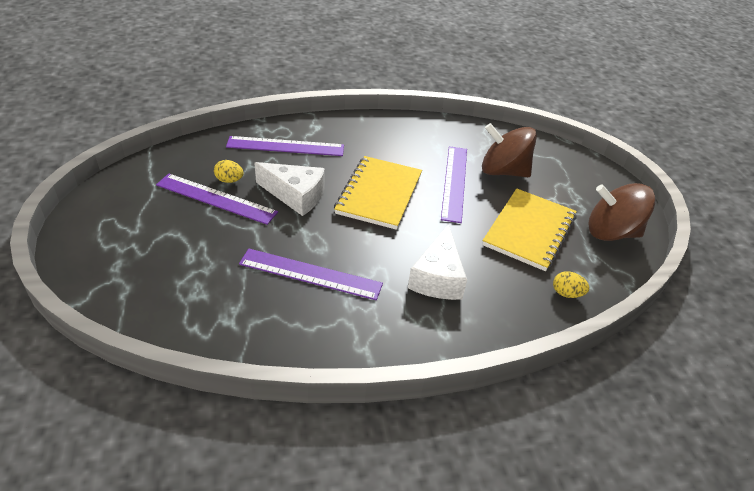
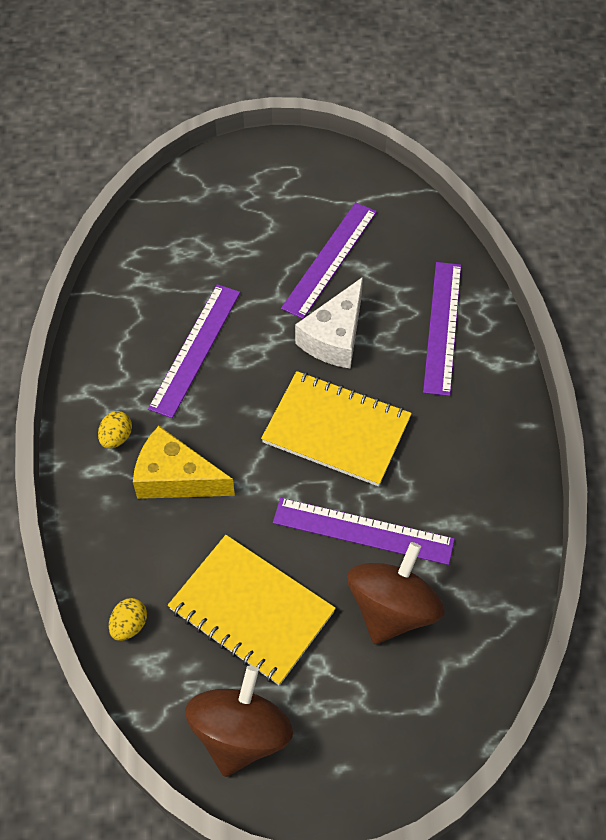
camera: 100 degrees right, 15 degrees up
yellow egg [214,160,244,183] -> yellow egg moved to [98,411,132,449]
white cheese [408,224,467,300] -> yellow cheese [133,426,235,499]

